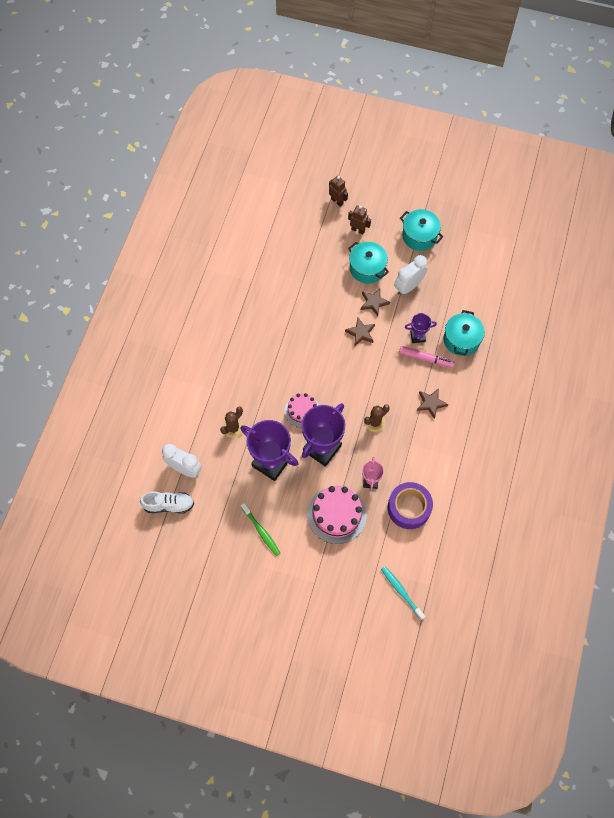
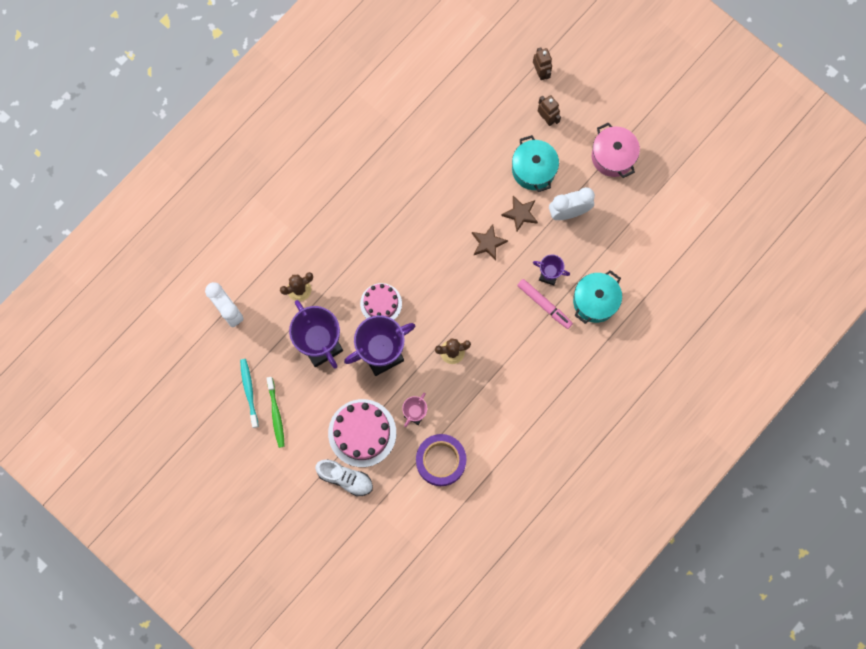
camera: 25 degrees right, 10 degrees up
white shoe [140,492,194,514] -> white shoe moved to [315,459,373,496]
turquoise toothbrush [381,566,426,620] -> turquoise toothbrush moved to [240,359,259,428]
turquoise pot [400,209,444,251] -> pink pot [592,122,640,178]
brown star [417,388,448,419] -> none

